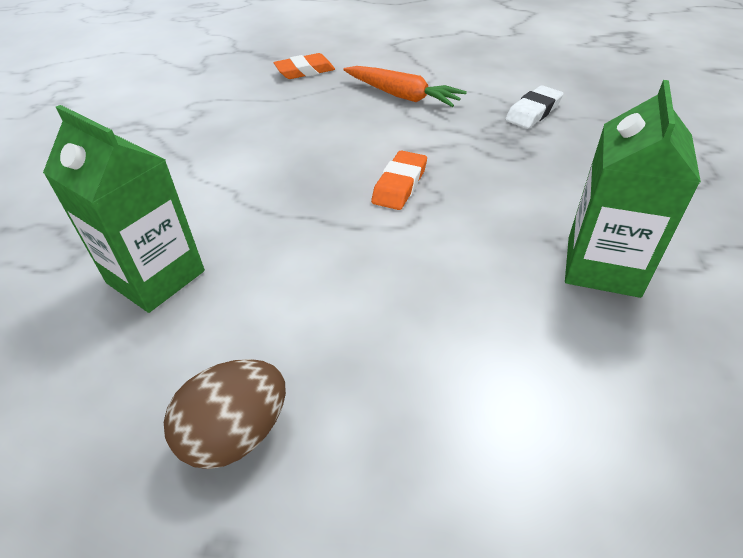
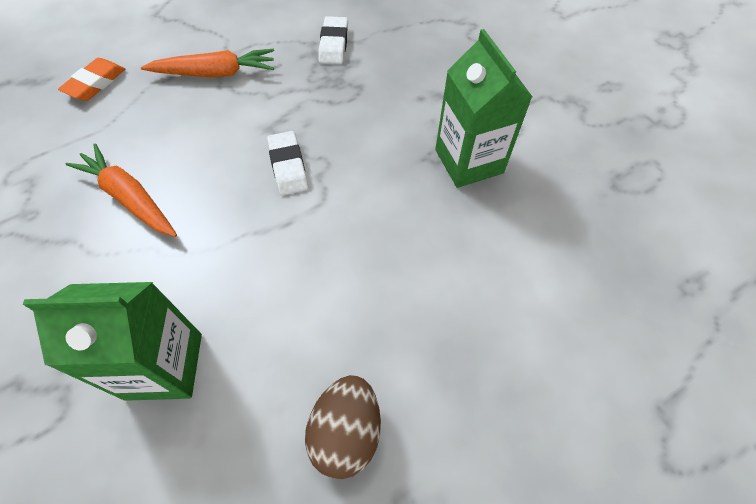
camera: 40 degrees left, 15 degrees up
orange eraser [371,150,427,210] -> white eraser [267,131,308,196]
none -> orange carrot [65,144,177,237]

